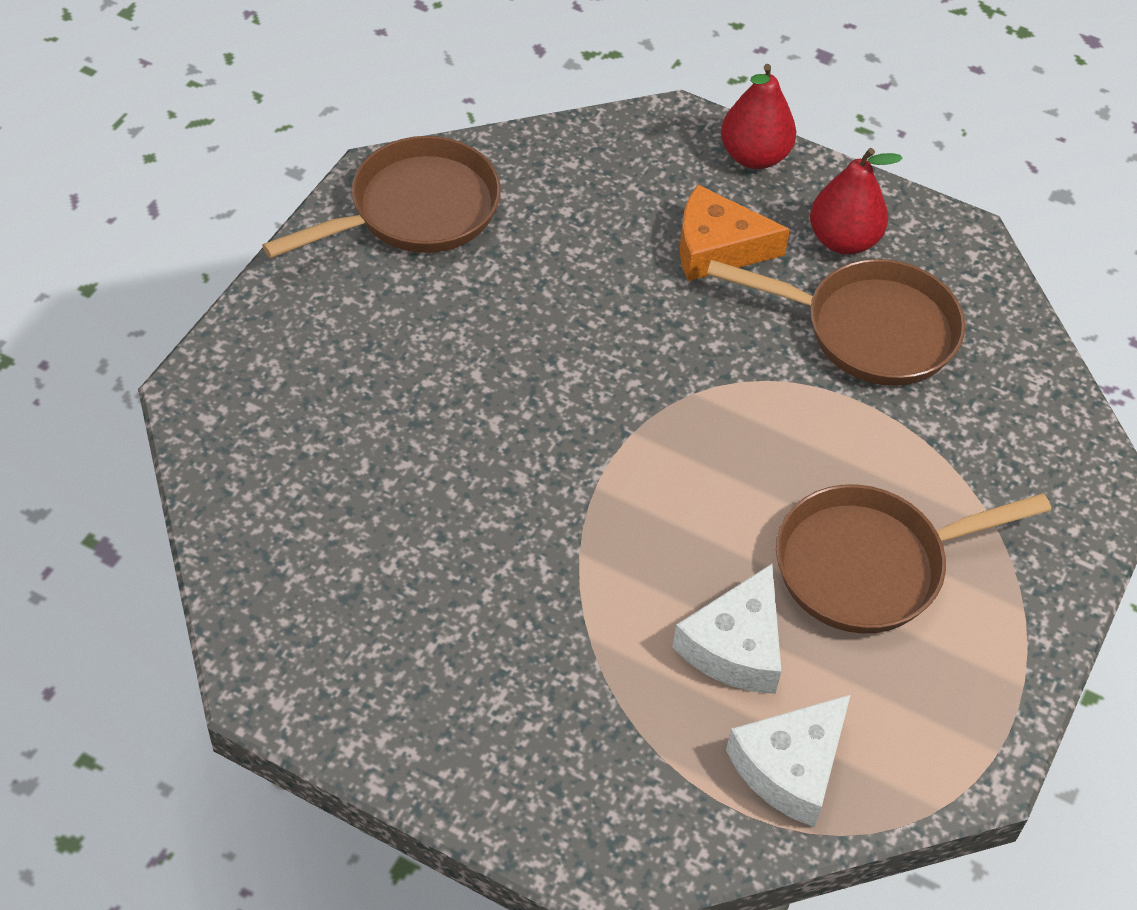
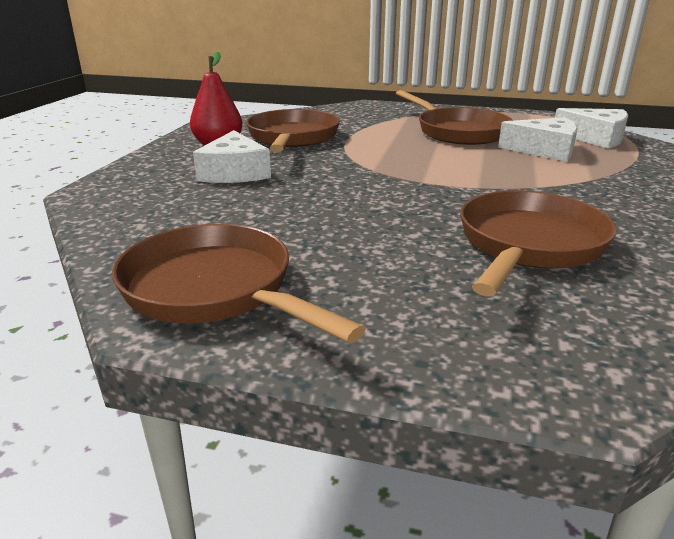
camera: 100 degrees left, 25 degrees down
orange cheese [679,185,790,281] -> white cheese [193,130,271,183]
red pear [721,64,796,169] -> none
none -> brown pan [460,190,617,297]

